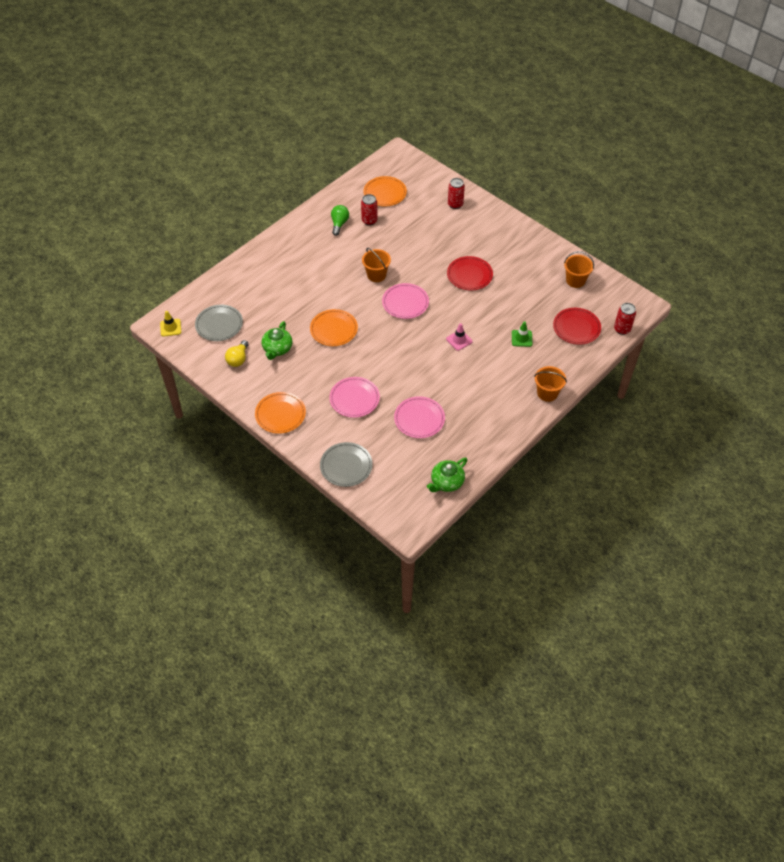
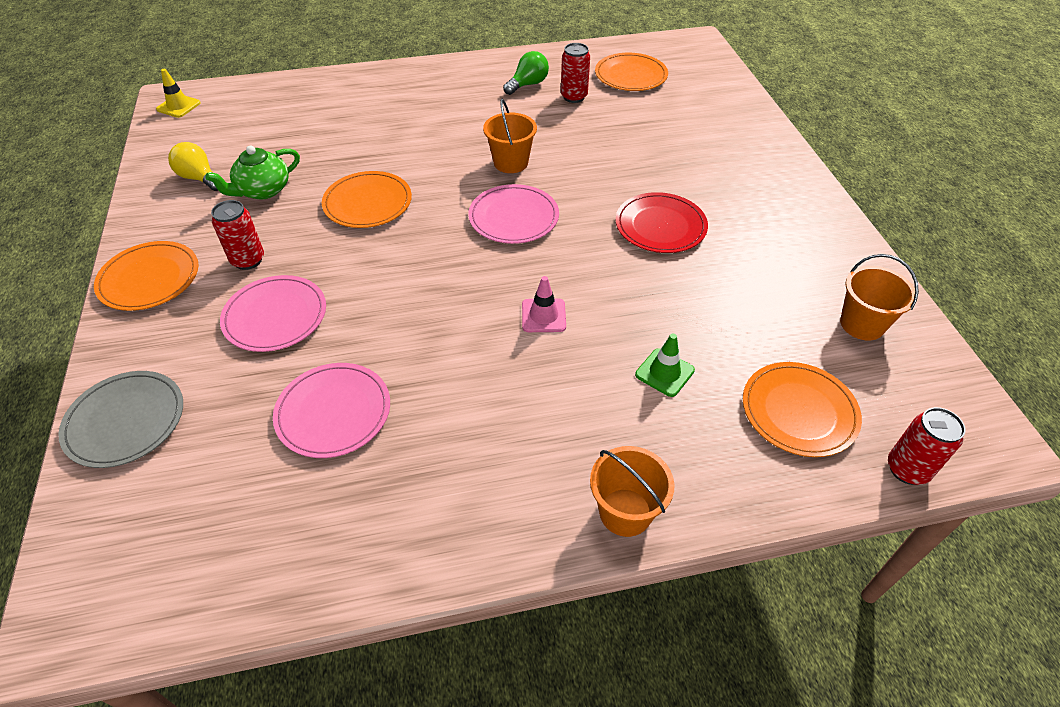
camera: 35 degrees right, 5 degrees down
grey plate [195,305,243,341] -> none
yellow light bulb [225,340,249,367] -> yellow light bulb turned 75 degrees clockwise [168,142,218,191]
green teapot [427,458,467,492] -> none
red can [448,178,465,209] -> red can moved to [211,200,264,270]
red plate [553,308,601,345] -> orange plate [743,362,862,457]

